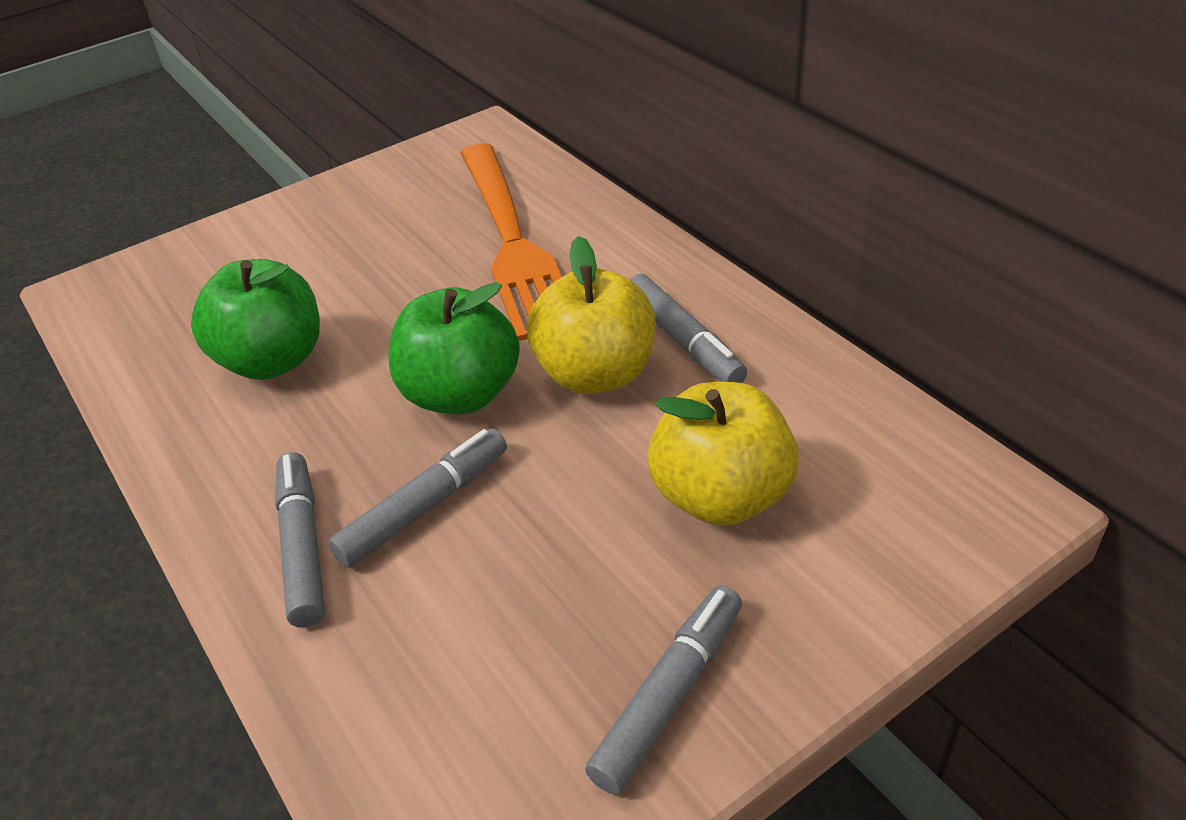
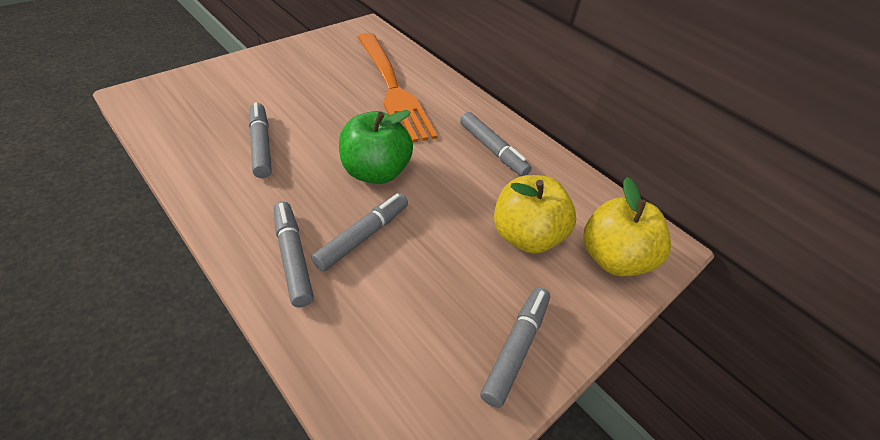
camera: 15 degrees left, 5 degrees up
green apple [191,259,320,380] -> grey marker [249,103,272,178]
yellow apple [527,236,655,394] -> yellow apple moved to [583,177,671,276]

